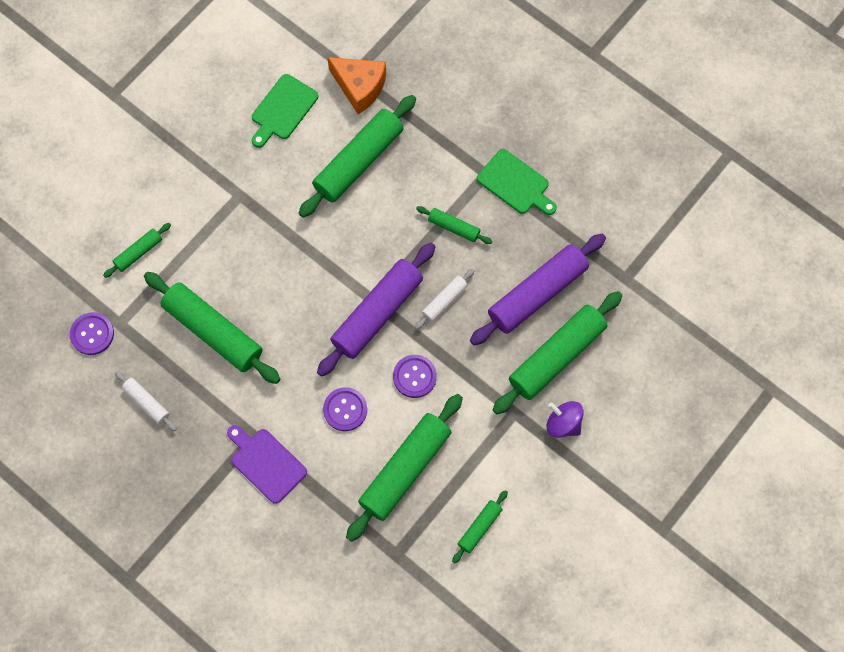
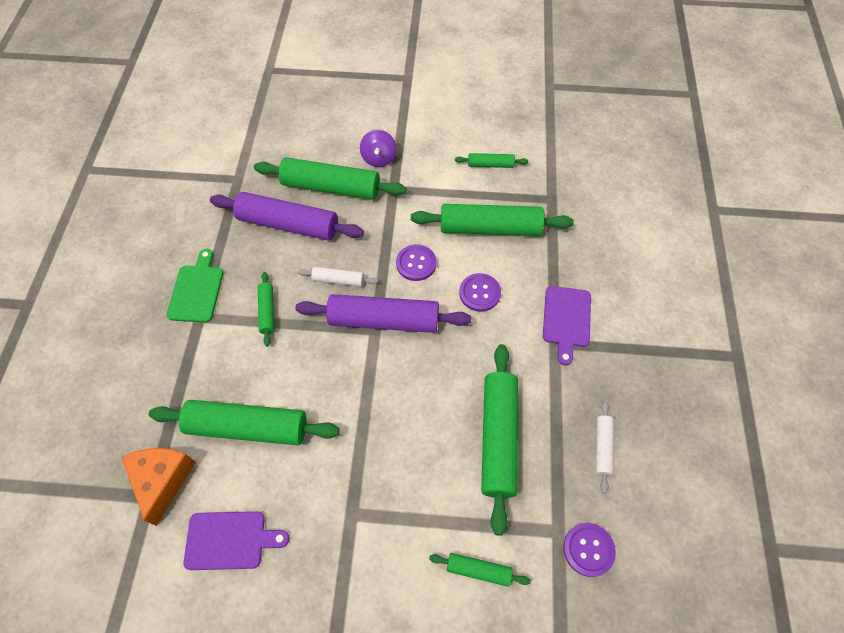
camera: 125 degrees left, 10 degrees down
green cutting board [252,74,319,148] -> purple cutting board [184,511,289,570]

